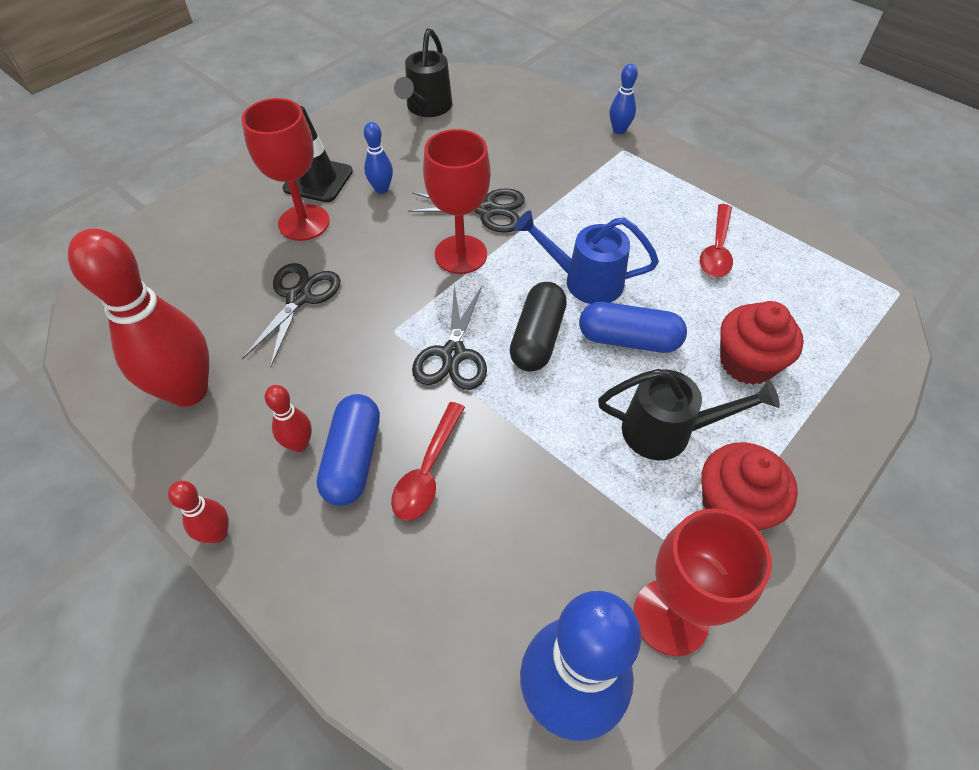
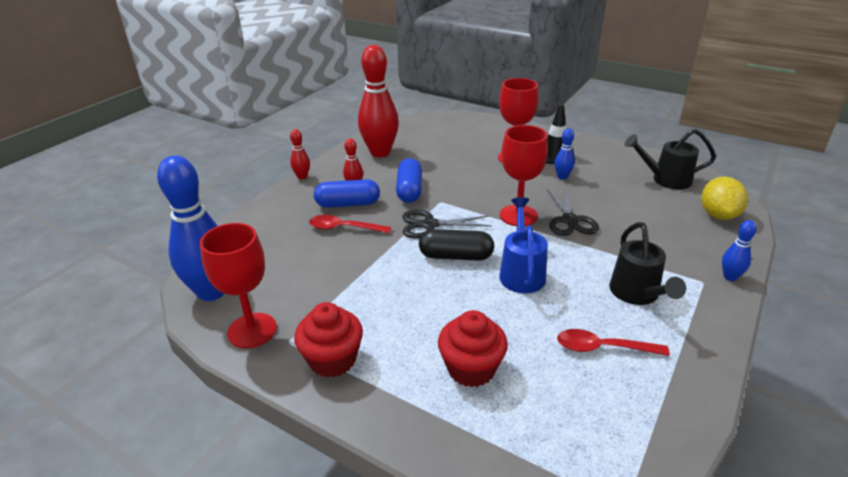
camera: 80 degrees right, 20 degrees down
black scissors [242,263,341,367] -> none
blue capsule [579,302,687,353] -> blue capsule moved to [396,158,422,203]
black watering can [598,369,780,460] -> black watering can moved to [610,222,686,305]
none -> yellow lemon [701,177,748,220]

